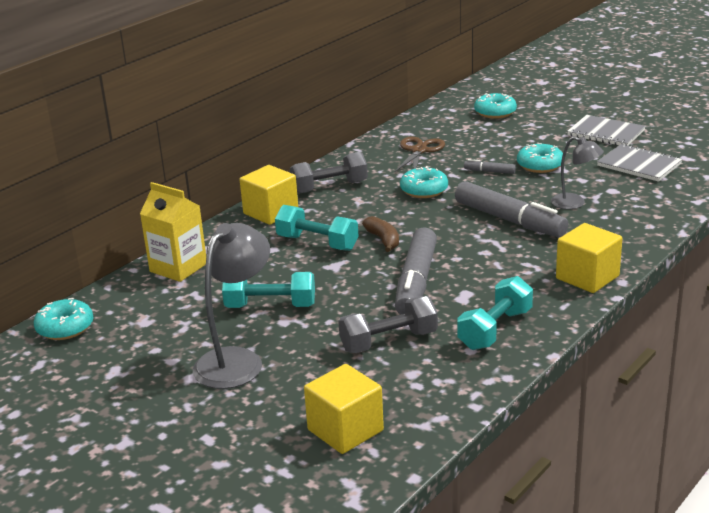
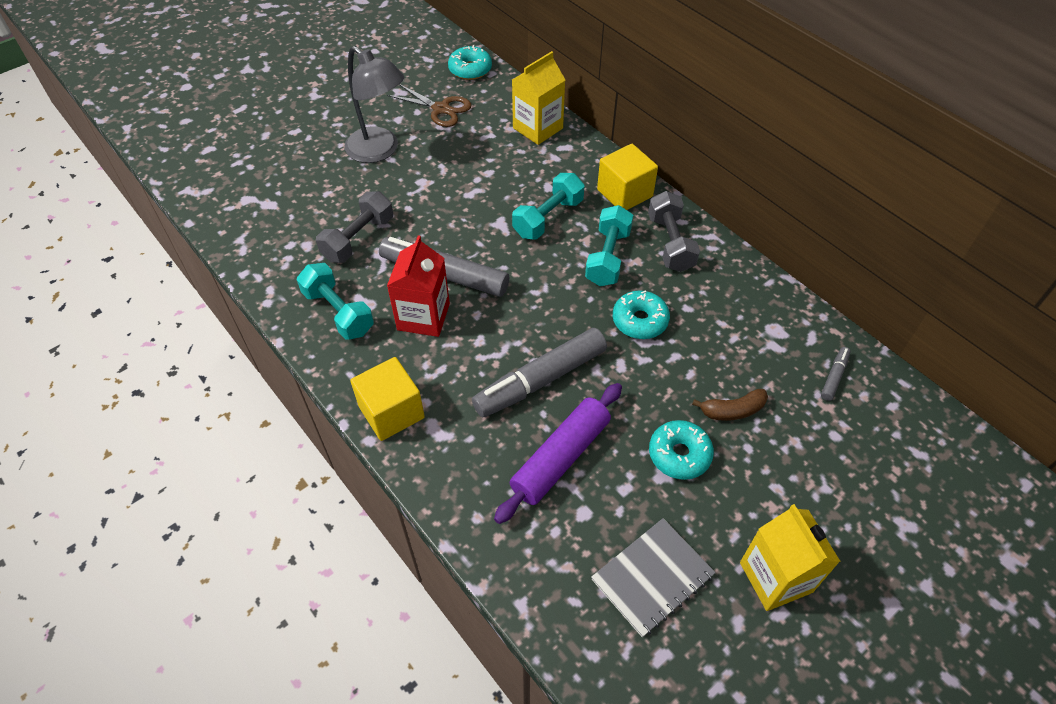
camera: 100 degrees right, 25 degrees up
turquoise dumbbell [222,272,315,308] -> turquoise dumbbell moved to [585,205,633,286]
yellow cube [304,364,384,454] -> none
grey dumbbell [338,296,438,353] -> grey dumbbell turned 45 degrees clockwise [316,191,393,263]
brown banana [362,216,399,252] -> brown banana moved to [692,389,768,421]
brown scissors [395,136,445,172] -> brown scissors moved to [387,84,472,127]
grey marker [464,159,516,174] -> grey marker moved to [821,347,851,401]
turquoise donut [474,93,517,119] -> none
grey lamp [551,136,604,209] -> purple rolling pin [494,383,622,524]
grey notebook [567,115,646,146] -> yellow carton [740,504,840,611]
none -> red carton [387,235,450,337]

